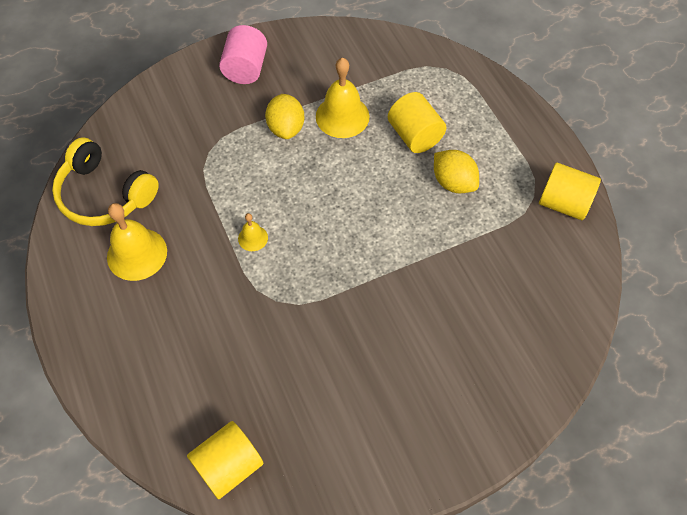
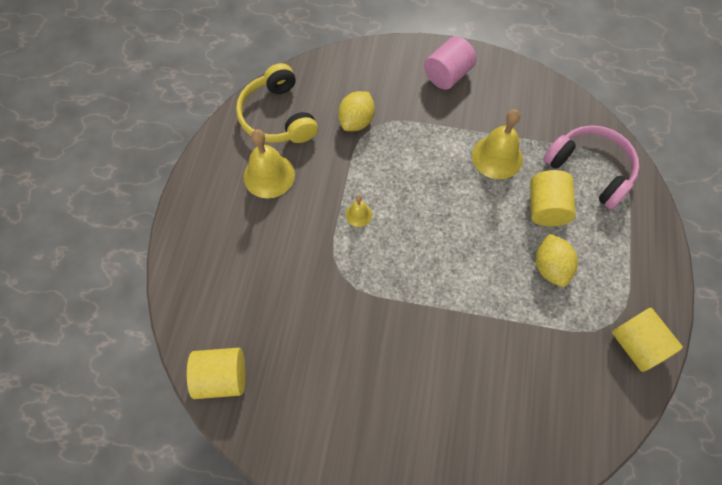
camera: 35 degrees right, 5 degrees up
yellow lemon [265,94,304,139] -> yellow lemon moved to [338,91,375,131]
none -> pink headphones [543,125,640,209]

